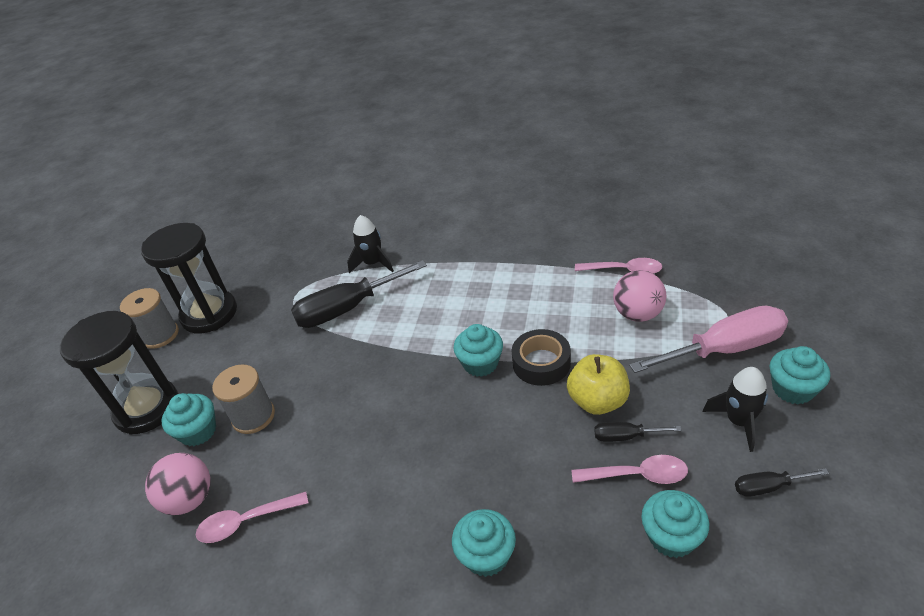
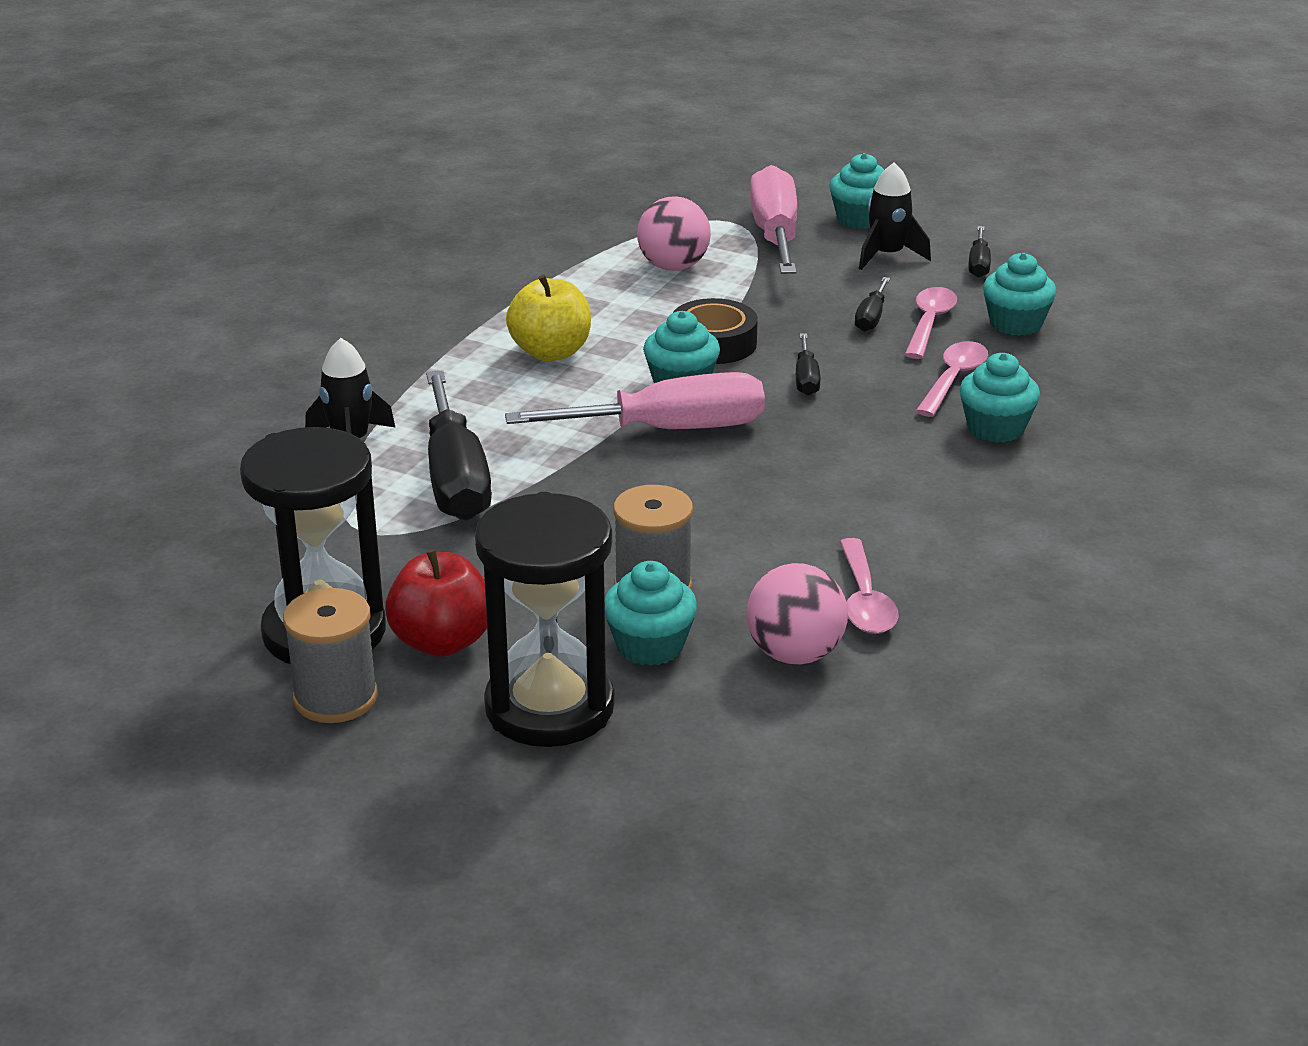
camera: 80 degrees left, 10 degrees down
yellow apple [567,354,630,415] -> yellow apple moved to [506,275,591,361]
pink spoon [575,258,662,274] -> pink spoon moved to [916,341,988,417]
none -> red apple [385,549,487,657]
none -> pink screwdriver [505,372,765,429]
none -> black screwdriver [796,333,820,396]

